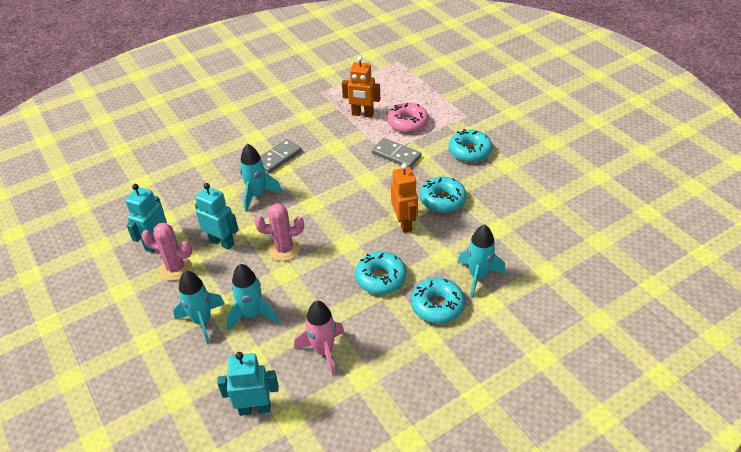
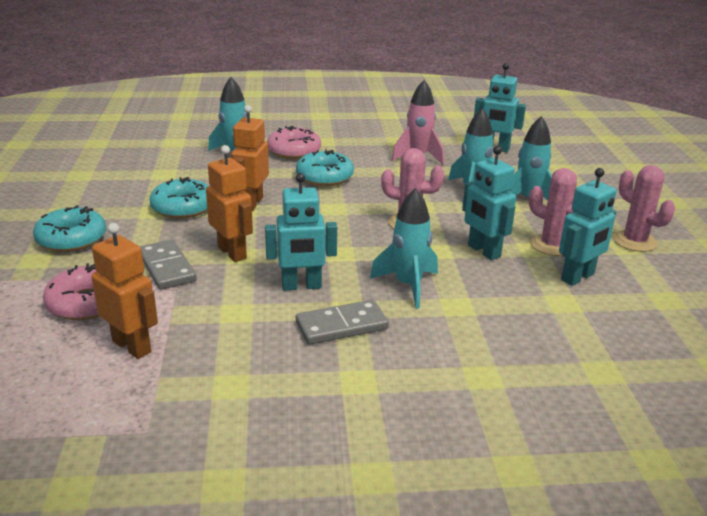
camera: 155 degrees left, 15 degrees down
turquoise donut [411,278,465,324] -> pink donut [267,126,321,159]
none -> orange robot [206,145,253,262]
none -> turquoise robot [265,173,337,290]
none -> pink cactus [613,165,675,252]

